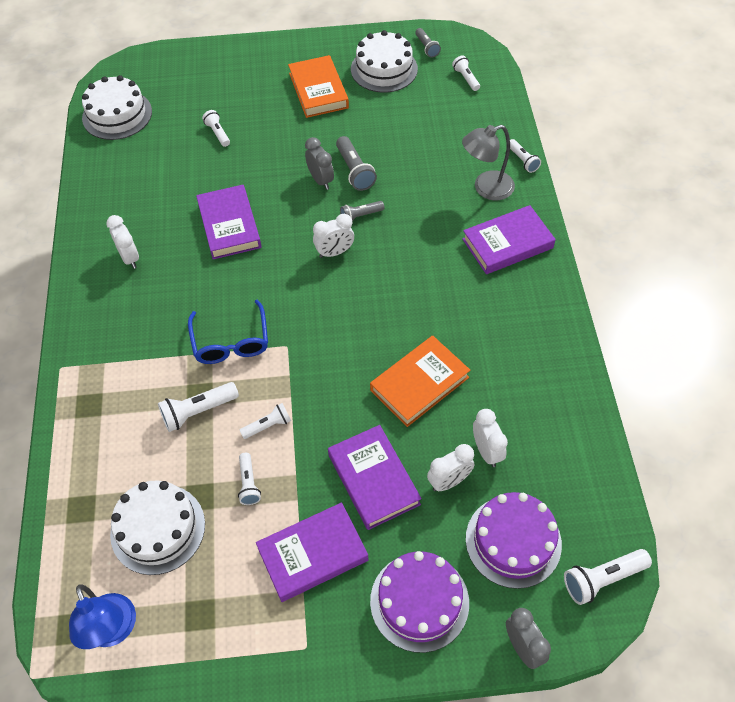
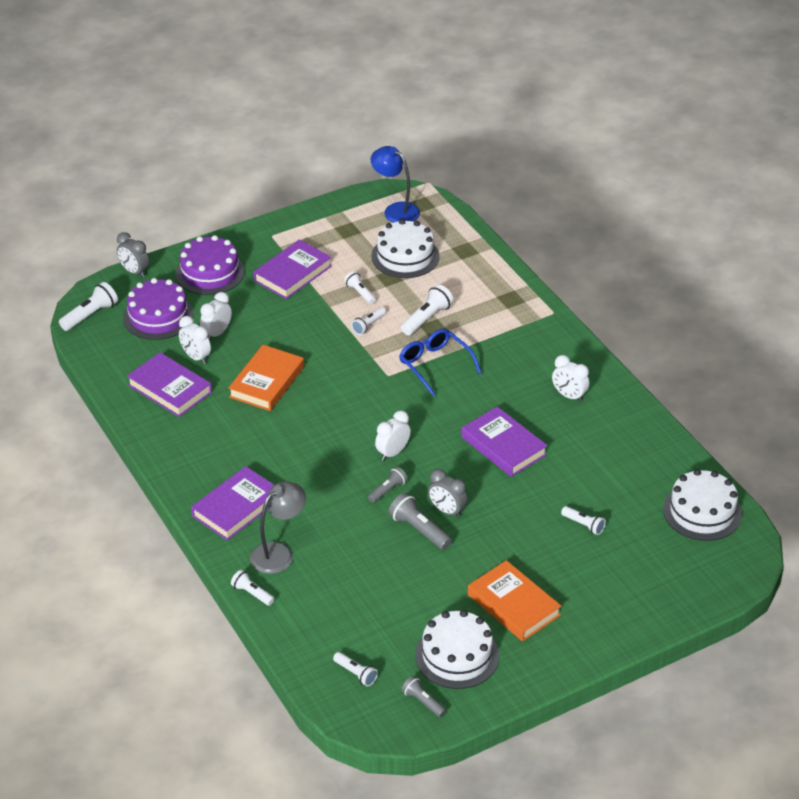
camera: 155 degrees right, 15 degrees down
purple book [328,425,422,530] -> purple book moved to [127,352,212,417]

